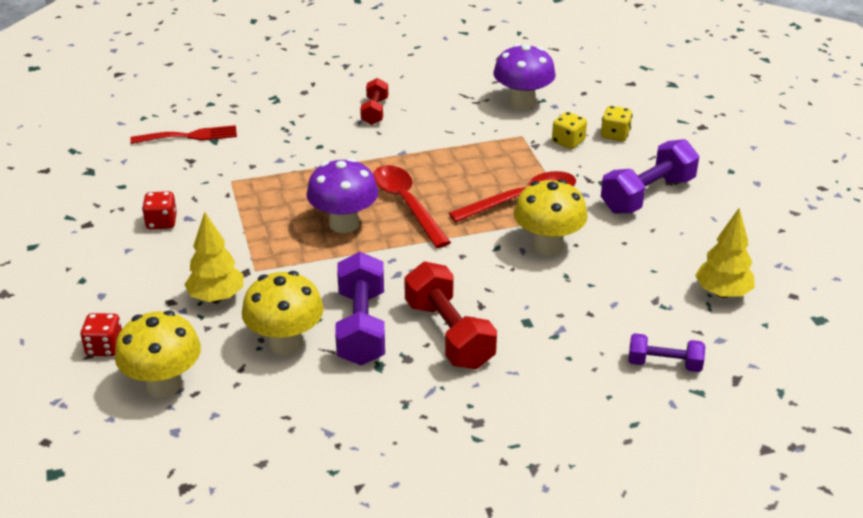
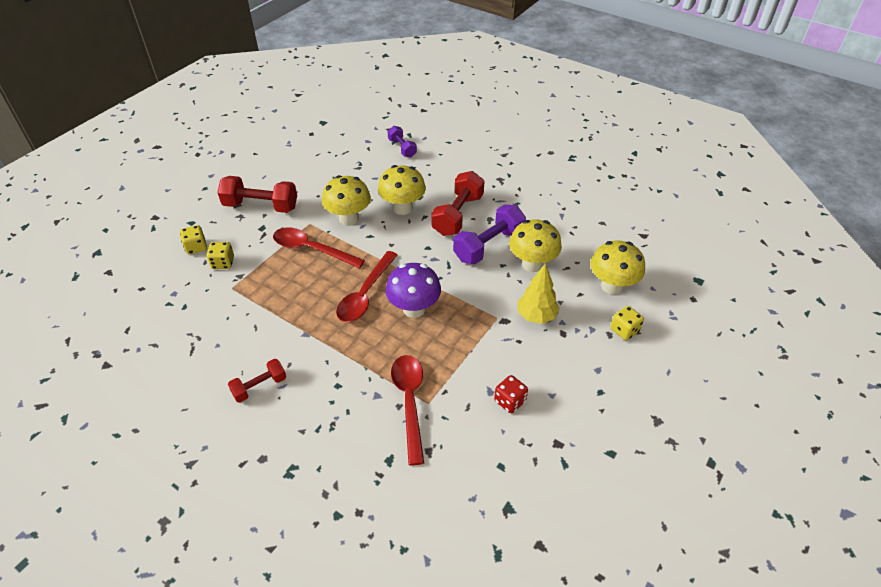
camera: 130 degrees left, 10 degrees up
red dice [80,313,122,356] -> yellow dice [611,306,644,340]
red fork [131,125,237,144] -> none
purple mushroom [493,44,556,110] -> none
purple dumbbell [601,139,699,214] -> red dumbbell [217,176,297,213]
yellow tree [695,208,755,298] -> none
none -> yellow mushroom [378,165,426,215]
none -> red spoon [391,355,424,465]

